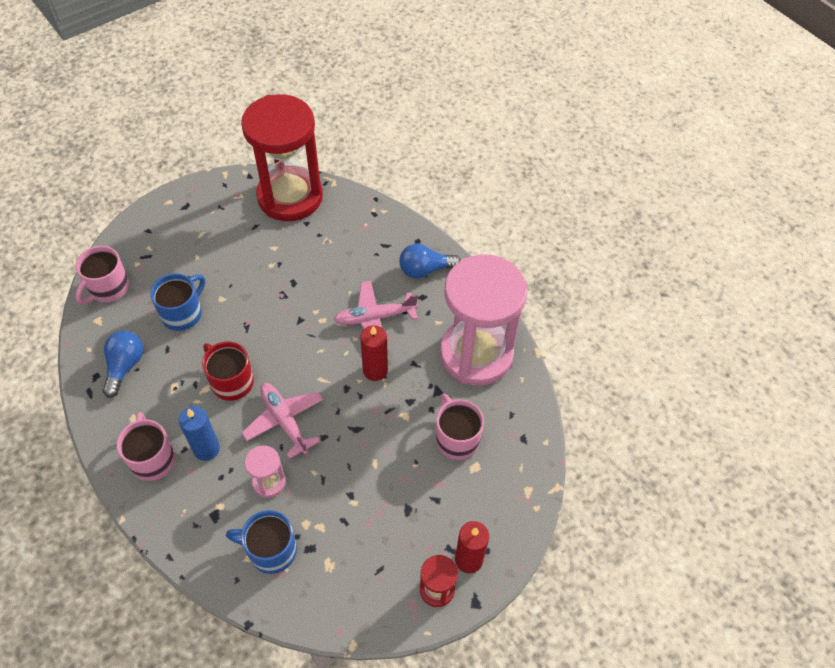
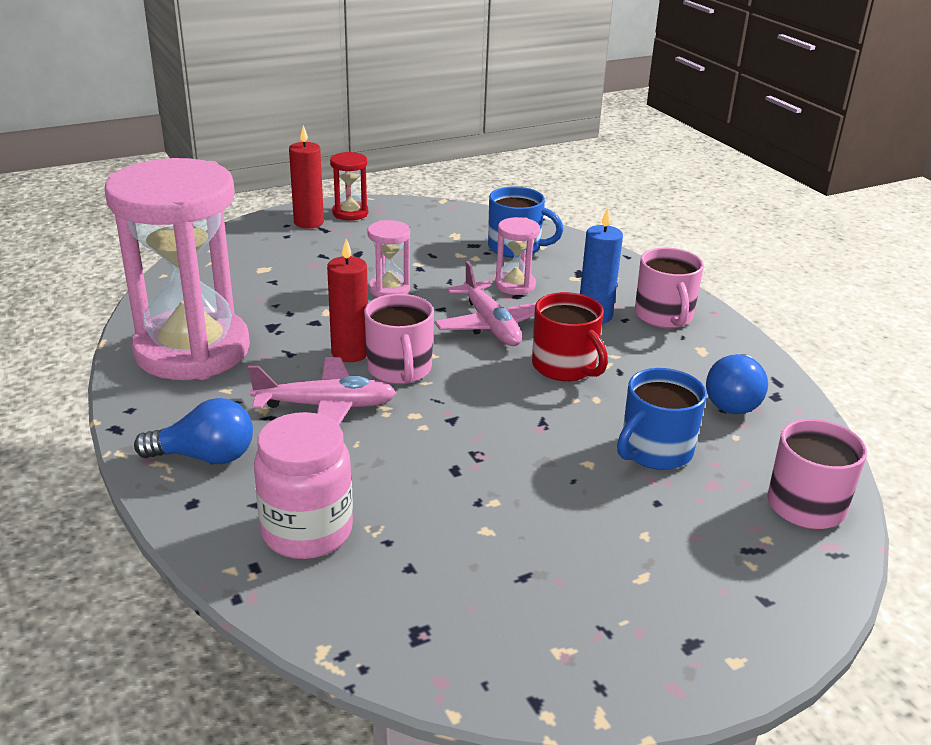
camera: 170 degrees left, 25 degrees down
red hourglass [241,94,323,221] -> none
pink mug [436,394,484,460] -> pink mug moved to [364,294,434,384]
none -> pink jar [254,412,353,559]
none -> pink hourglass [367,220,410,298]

